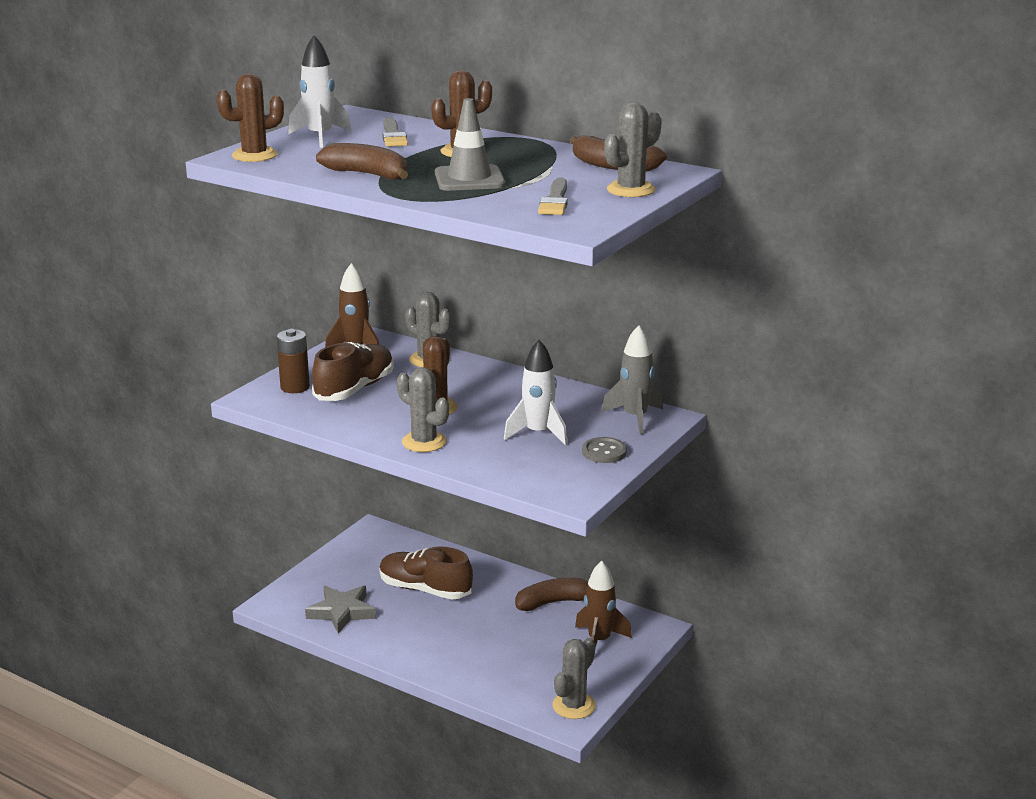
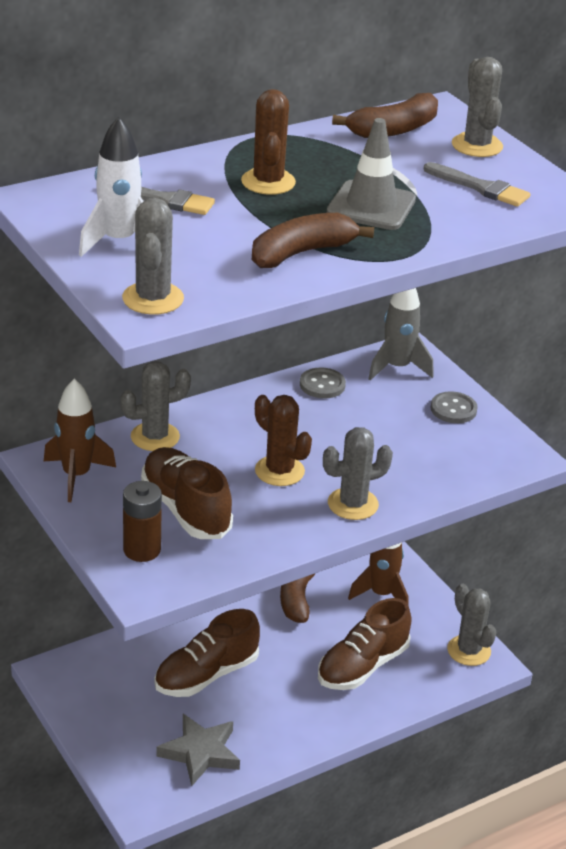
camera: 65 degrees left, 10 degrees up
brown cactus [216,73,284,162] -> grey cactus [122,198,184,315]
white rocket [504,340,568,445] -> none
none -> grey button [300,367,346,398]
none -> brown shoe [318,598,412,690]

